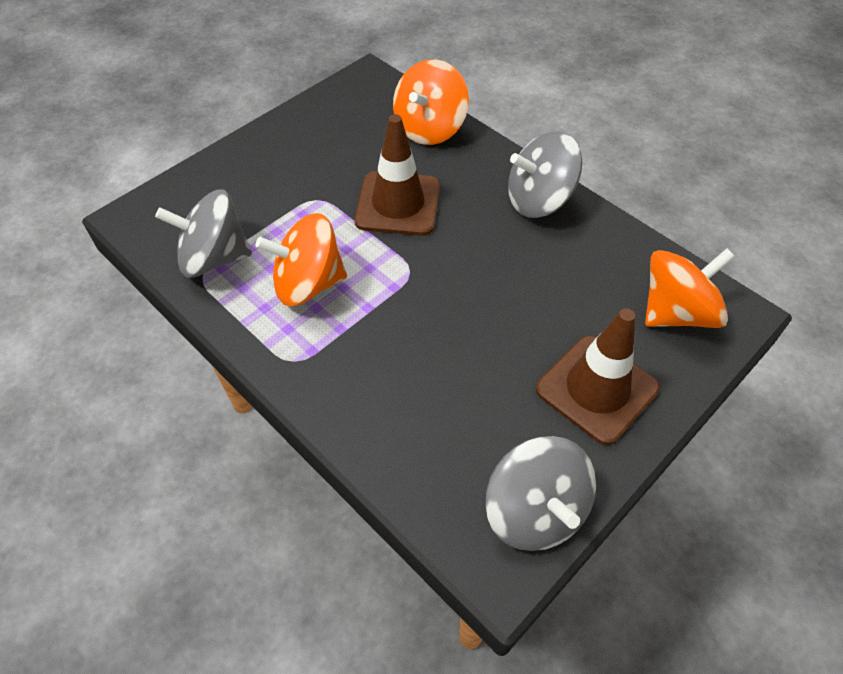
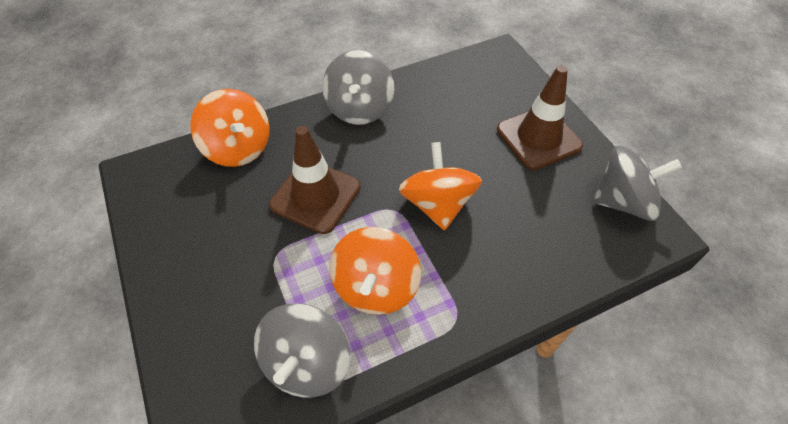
camera: 70 degrees left, 0 degrees up
orange spinning top [645,248,735,328] -> orange spinning top moved to [399,142,482,230]

